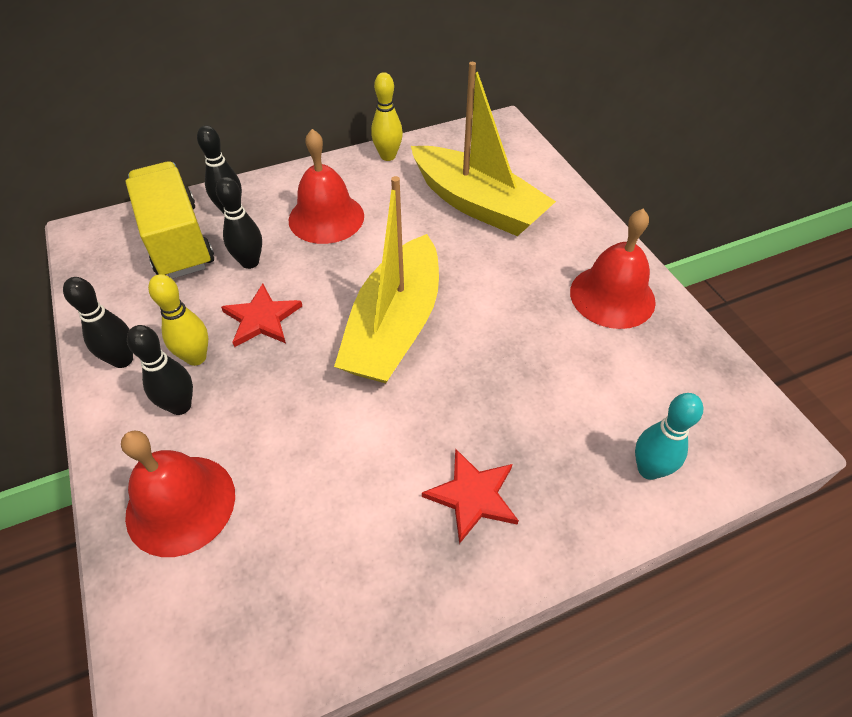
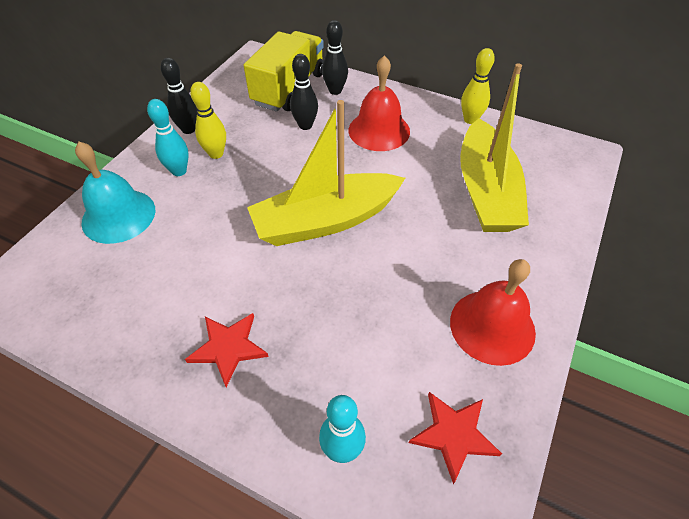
camera: 50 degrees right, 0 degrees up
red bell [121,430,235,557] -> turquoise bell [75,142,155,244]
black bowling pin [127,325,193,415] -> turquoise bowling pin [147,99,189,176]
red star [221,283,302,347] -> red star moved to [409,392,502,484]

